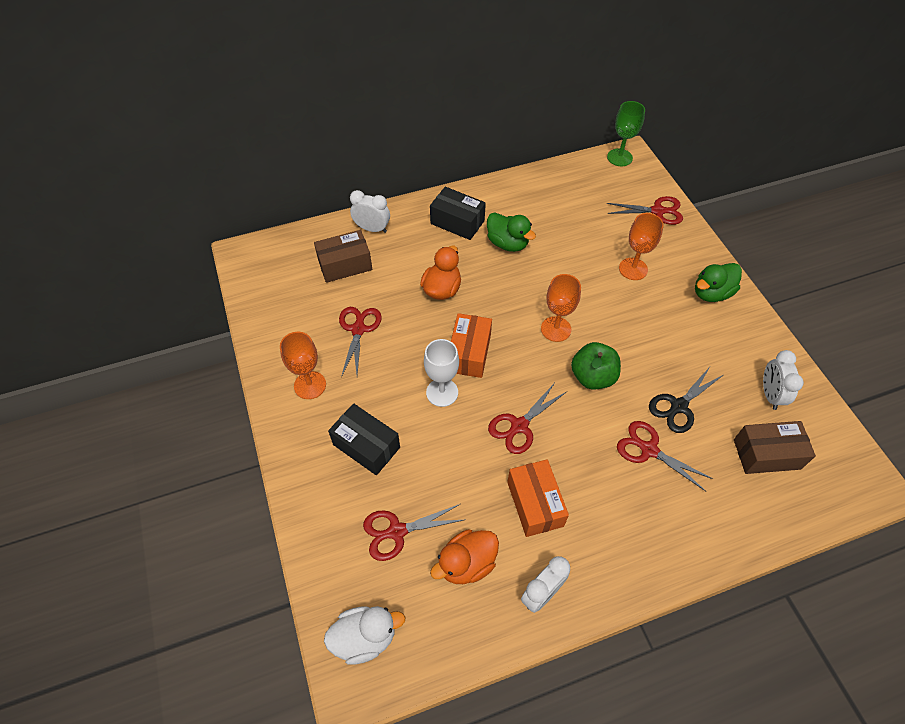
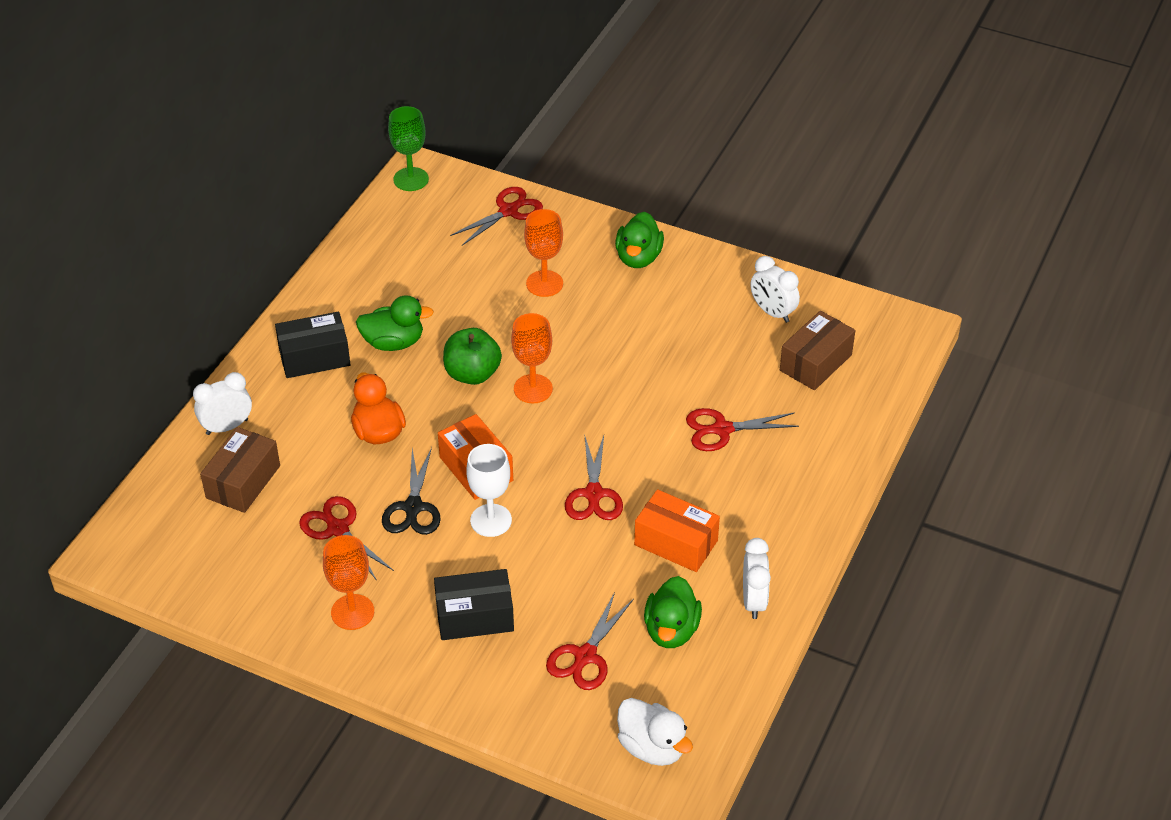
camera: 45 degrees left, 10 degrees down
white duck [324,606,406,664] -> white duck turned 105 degrees clockwise [617,698,693,766]
orange duck [430,529,499,584] -> green duck [644,576,702,648]
green apple [571,342,621,389] -> green apple moved to [443,328,502,385]
black scissors [649,367,723,433] -> black scissors moved to [382,447,441,535]

